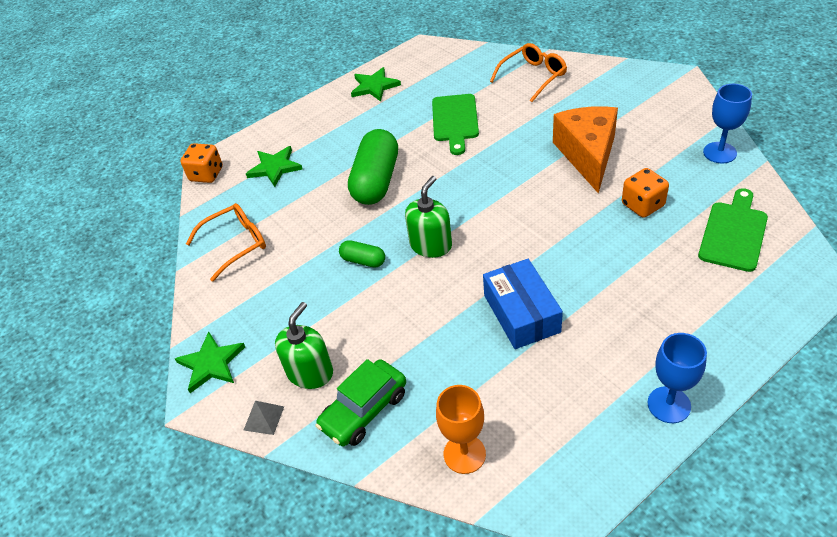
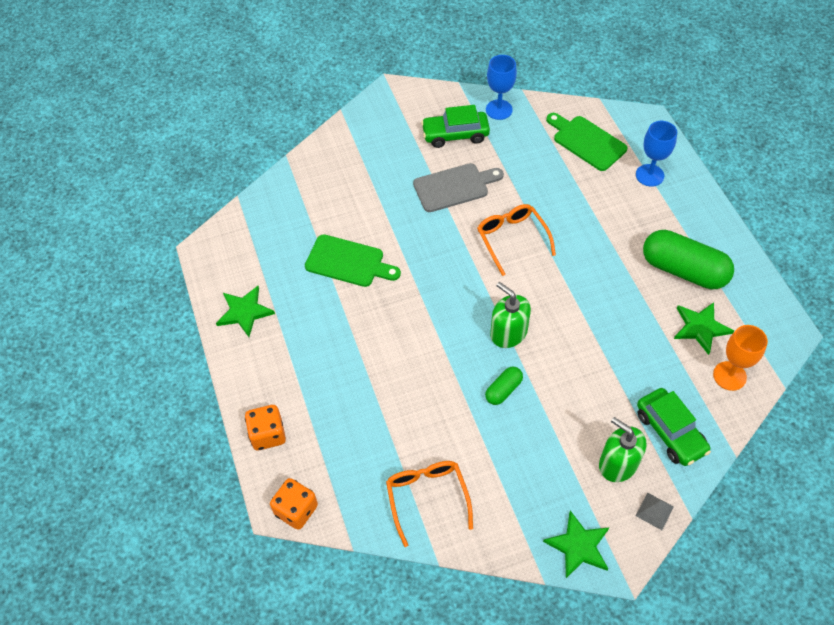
camera: 75 degrees left, 10 degrees up
green star [246,146,303,187] -> green star moved to [674,302,734,355]
green capsule [348,129,398,205] -> green capsule moved to [643,230,734,290]
blue box [483,259,563,349] -> none
orange glasses [490,43,567,102] -> orange glasses moved to [477,204,556,276]
orange cheese [553,106,618,194] -> grey cutting board [413,163,504,212]
orange dice [622,168,669,218] -> orange dice moved to [245,405,286,450]
blue goblet [648,333,707,423] -> blue goblet moved to [636,121,677,187]
none -> green car [421,105,490,148]

